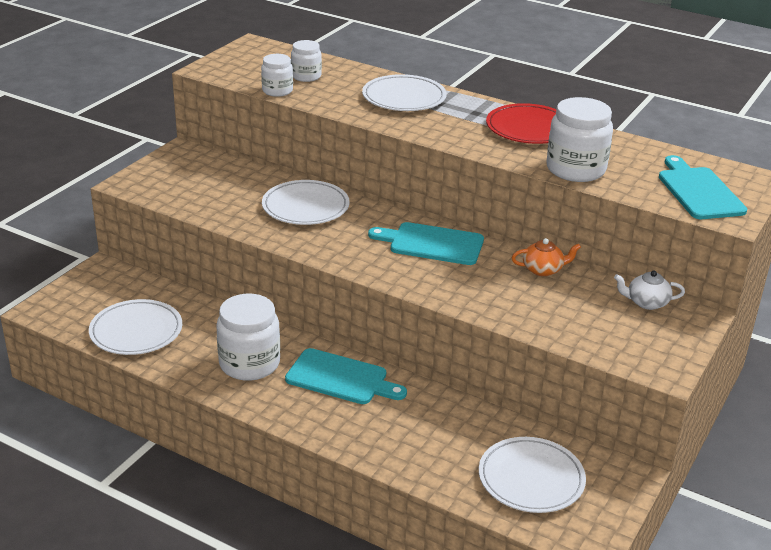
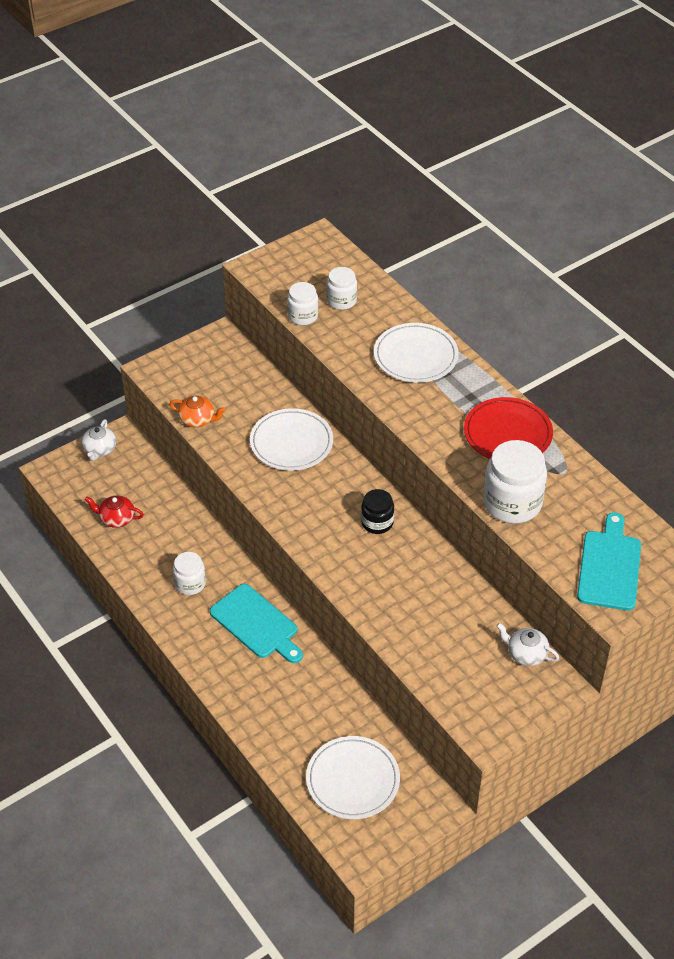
camera: 25 degrees right, 15 degrees up
white plate [89,299,182,355] -> red teapot [85,495,144,528]
white jar [216,294,280,381] -> white jar [173,552,206,595], size x0.58
turquoise cutting board [368,222,484,265] -> black jar [361,489,394,534]
orange teapot [512,238,581,276] -> orange teapot moved to [170,396,226,427]
none -> white teapot [82,419,116,461]

